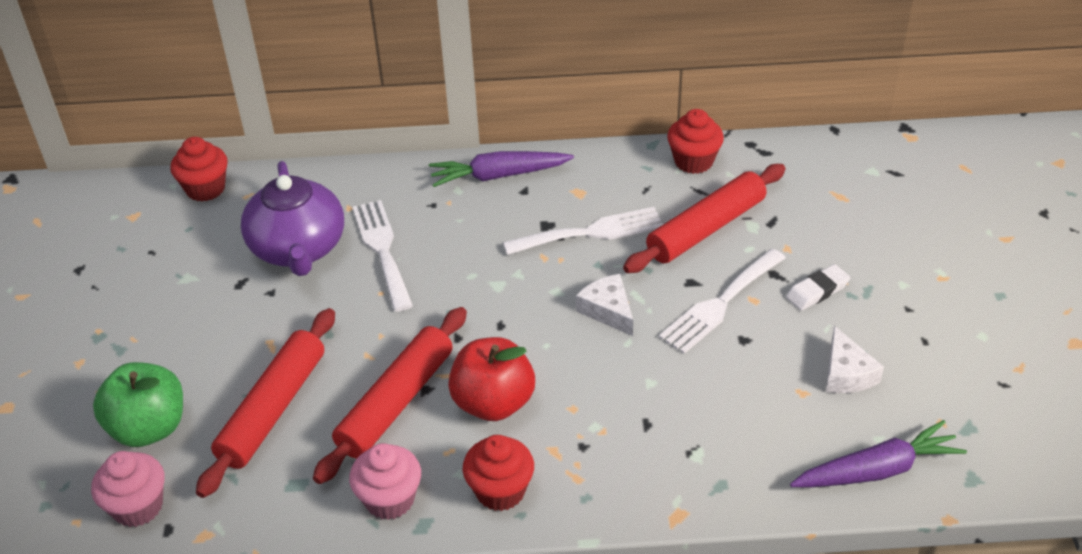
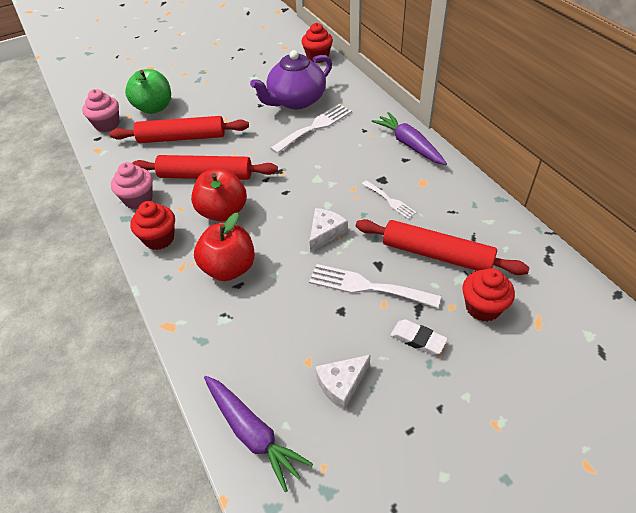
camera: 65 degrees right, 5 degrees up
white fork [503,207,663,255] -> white fork [362,180,417,219], size x0.58
red cupcake [667,109,724,174] -> red cupcake moved to [463,268,515,322]
none -> red apple [194,213,255,281]

